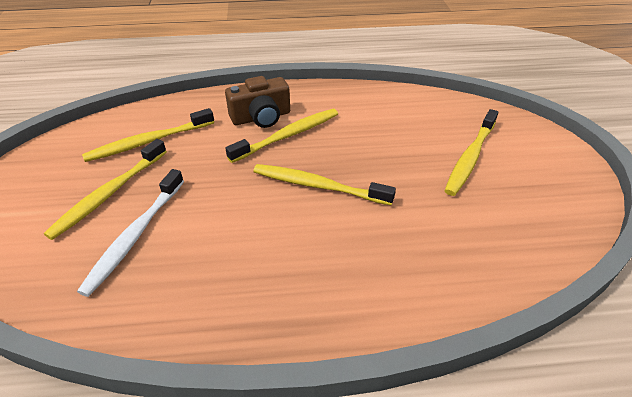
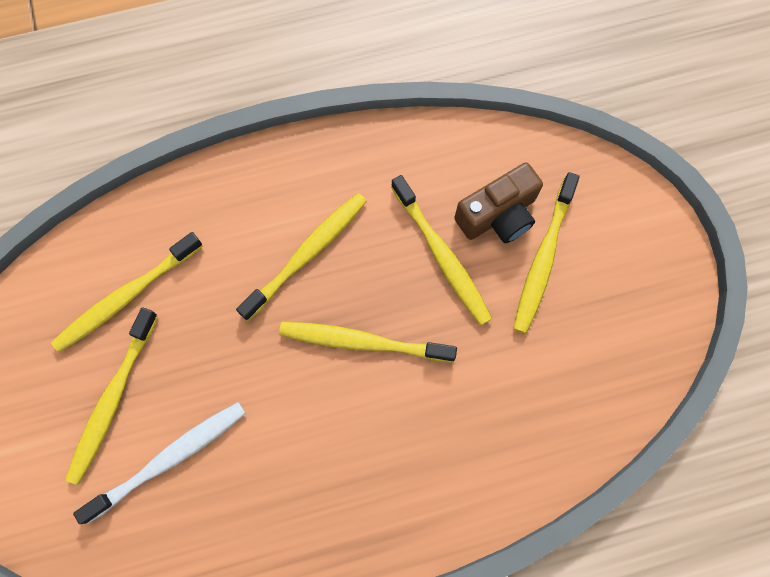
camera: 10 degrees left, 30 degrees up
white toothbrush [77,169,184,297] -> white toothbrush turned 135 degrees counterclockwise [73,402,246,524]
brown camera [225,76,290,128] -> brown camera moved to [454,162,543,243]
none -> yellow toothbrush [391,175,492,326]

